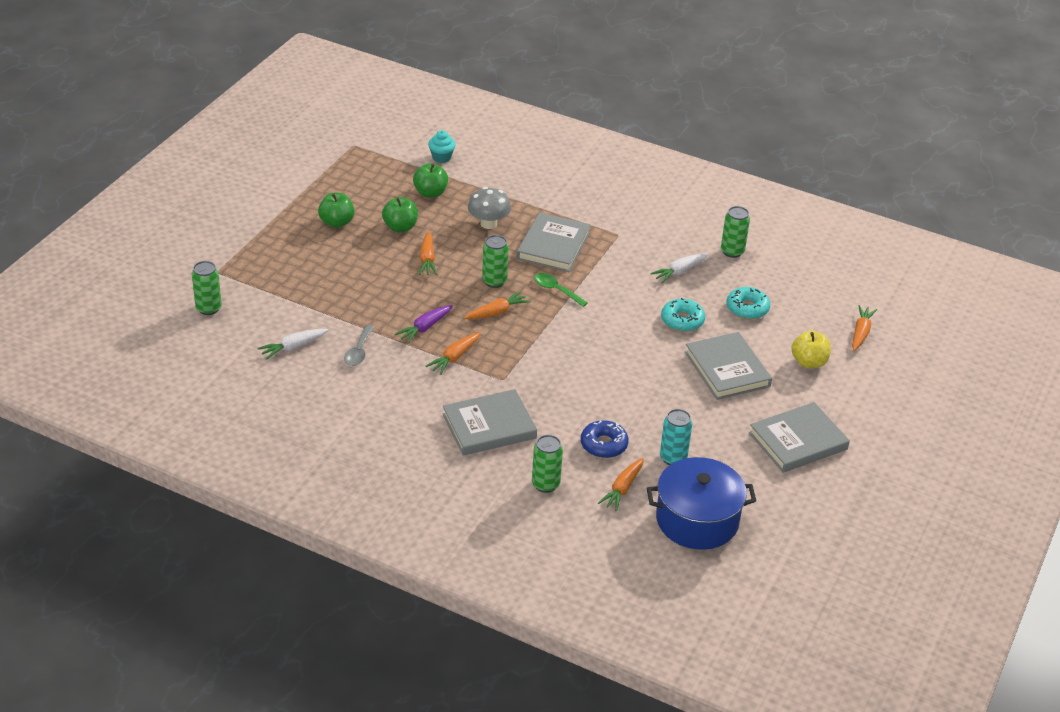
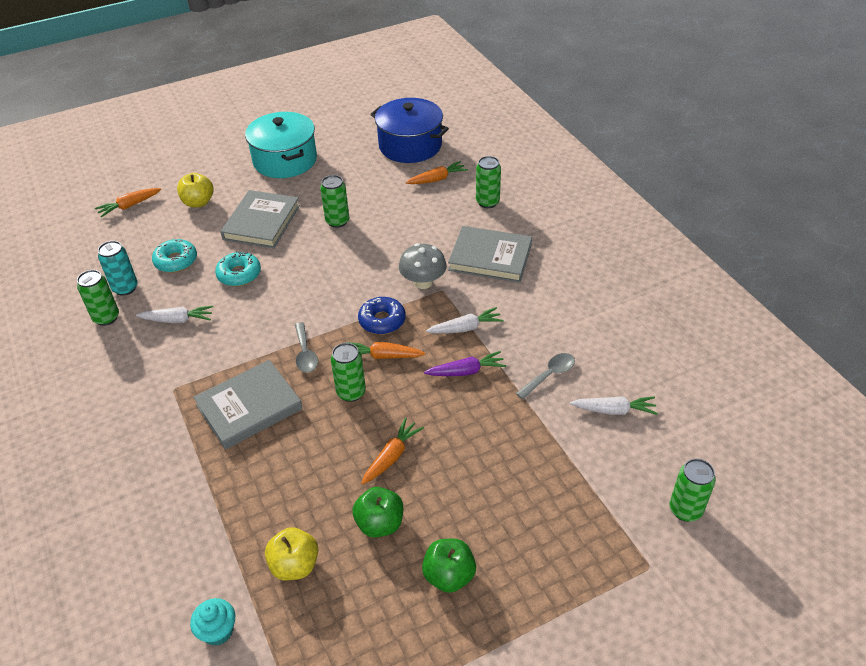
camera: 140 degrees left, 5 degrees up
green apple [413,163,448,198] -> yellow apple [265,527,318,580]
orange carrot [426,333,480,375] -> white carrot [426,307,504,333]
grey mushroom [468,187,511,229] -> grey mushroom moved to [399,243,447,289]
green spoon [534,273,588,307] -> grey spoon [295,322,318,373]
blue donut [581,420,629,458] -> blue donut moved to [358,297,406,334]
turquoise can [660,409,692,465] -> turquoise can moved to [98,241,138,296]
grey book [749,402,850,473] -> turquoise pot [245,112,317,178]
none -> green can [320,175,349,228]

